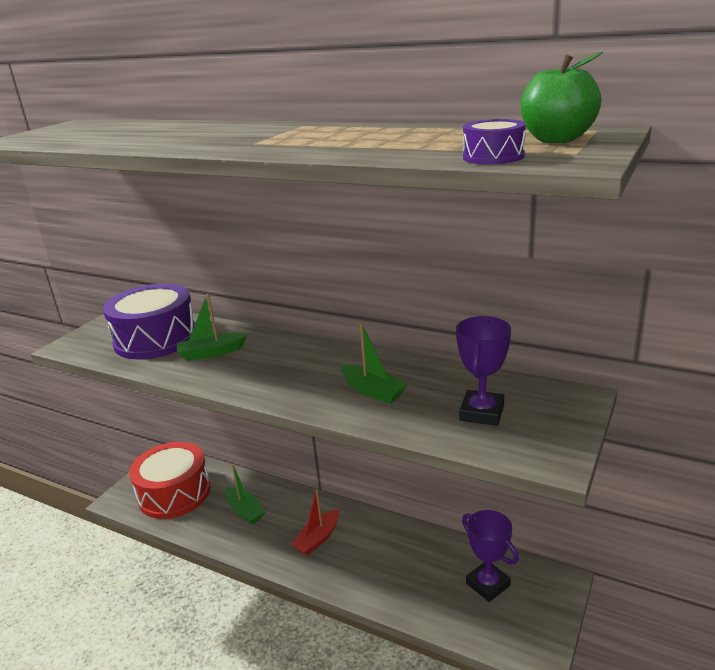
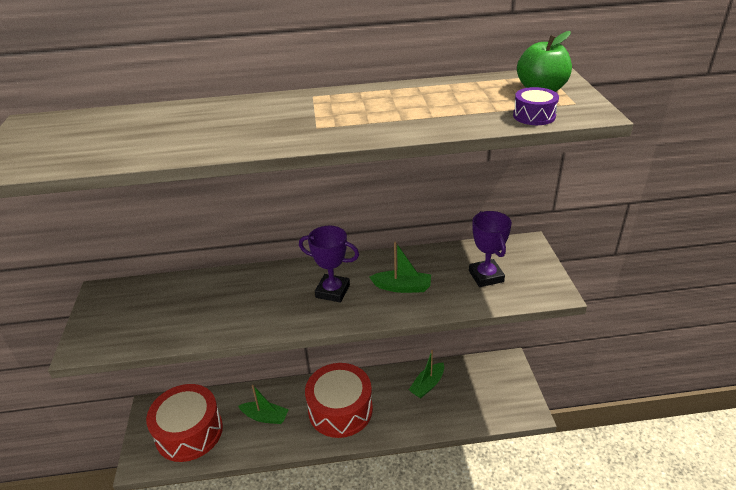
camera: 35 degrees left, 10 degrees up
purple drum [103,283,195,360] -> none
green boat [177,293,247,361] -> green boat moved to [409,350,444,398]
red boat [290,489,339,555] -> red drum [305,363,373,438]
purple trophy [462,510,519,602] -> purple trophy moved to [299,226,359,302]

